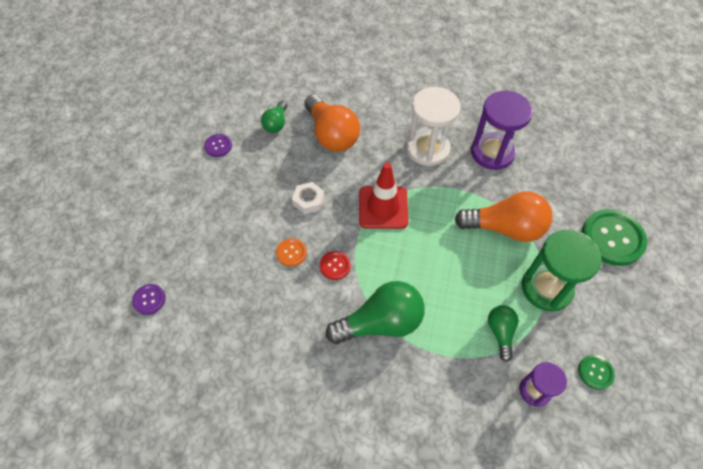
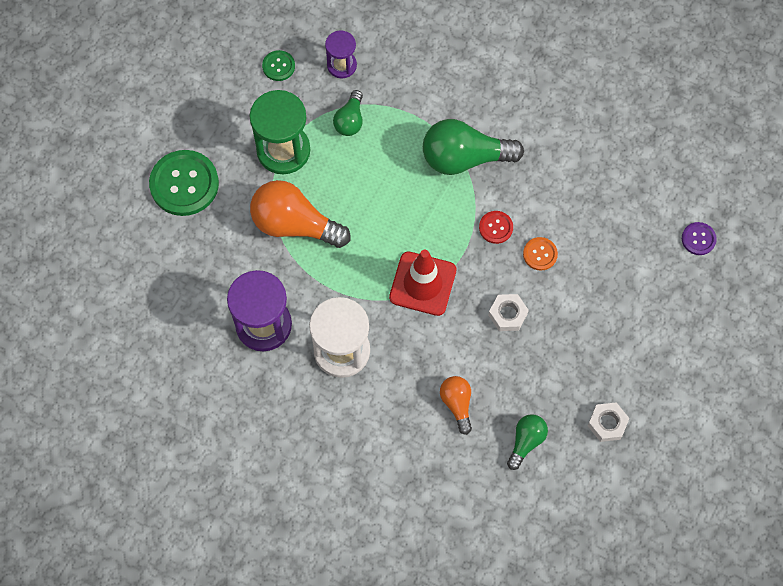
camera: 165 degrees left, 10 degrees up
purple button [204,134,232,157] -> white nut [588,402,629,442]
orange light bulb [305,95,360,152] -> orange light bulb [440,376,472,435], size x0.54

